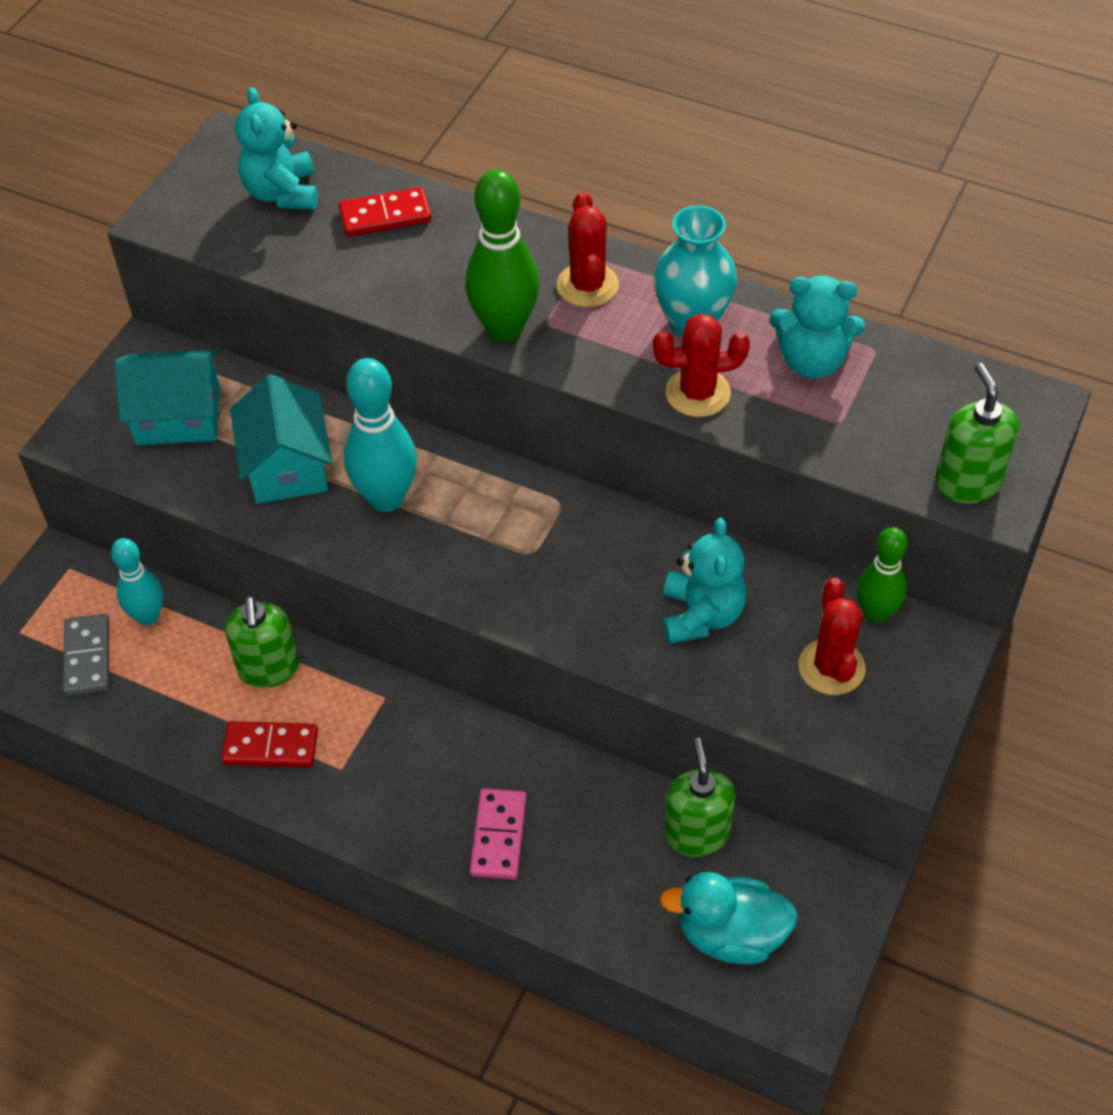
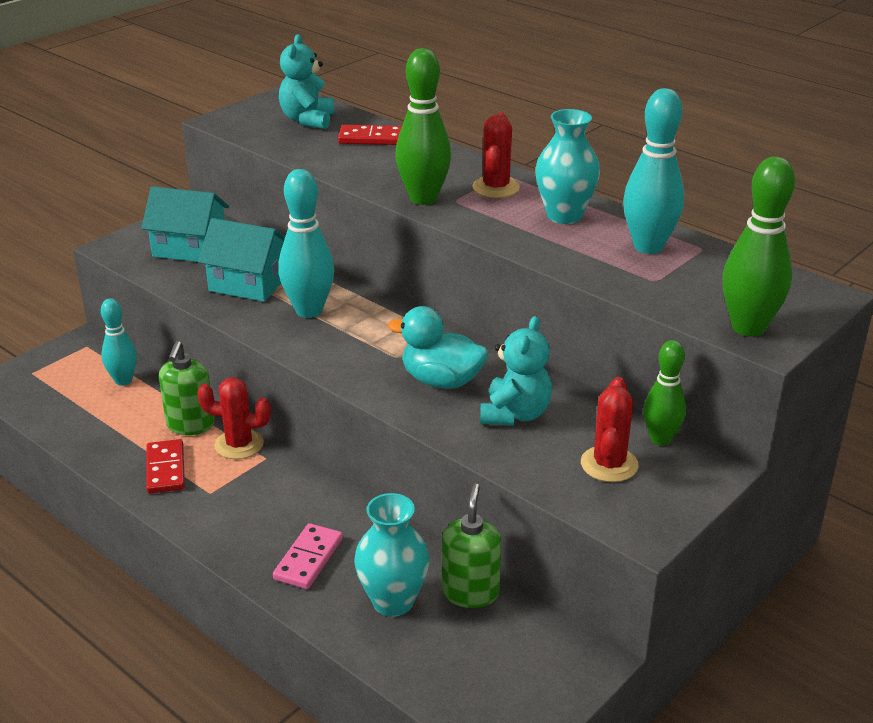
camera: 15 degrees right, 20 degrees down
grey domino [63,614,109,696] -> none
red domino [221,721,318,767] -> red domino turned 60 degrees clockwise [146,439,185,494]
turquoise house [230,374,332,504] -> turquoise house turned 75 degrees counterclockwise [198,218,285,302]
red cactus [653,313,750,417] -> red cactus moved to [197,377,271,459]
turquoise duck [660,872,798,964] -> turquoise duck moved to [388,306,488,389]
turquoise teddy bear [769,276,865,379] -> turquoise bowling pin [623,88,685,254]
green soap dispenser [935,363,1019,504] -> green bowling pin [723,156,795,337]
none -> turquoise vase [354,493,430,617]

